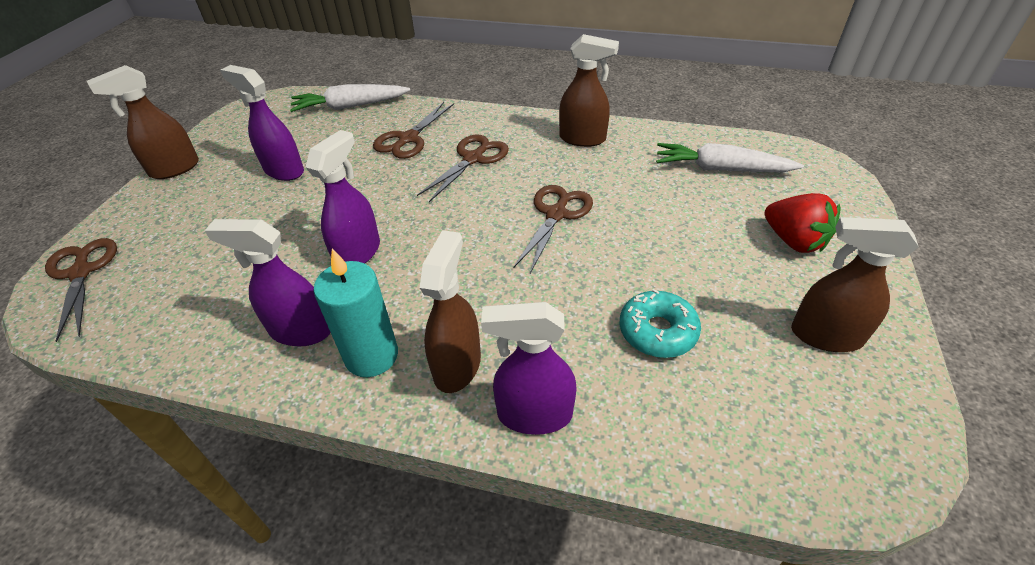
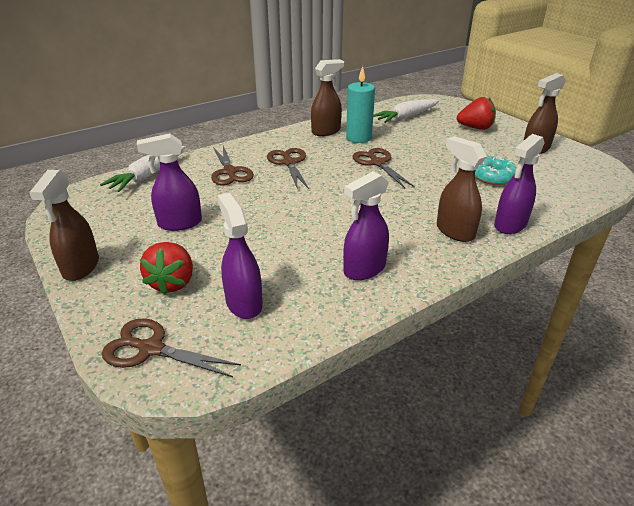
camera: 50 degrees left, 10 degrees down
purple spray bottle [306,130,380,263] -> purple spray bottle moved to [217,193,263,319]
turquoise candle [313,248,398,377] -> turquoise candle moved to [346,66,375,143]
none -> red strawberry [140,242,193,295]

